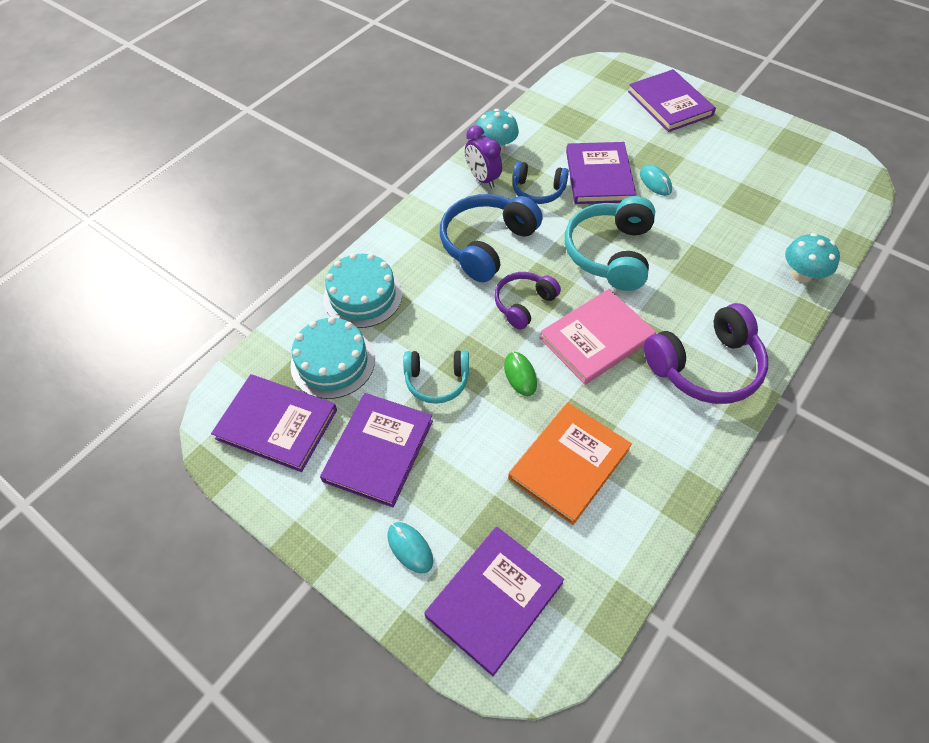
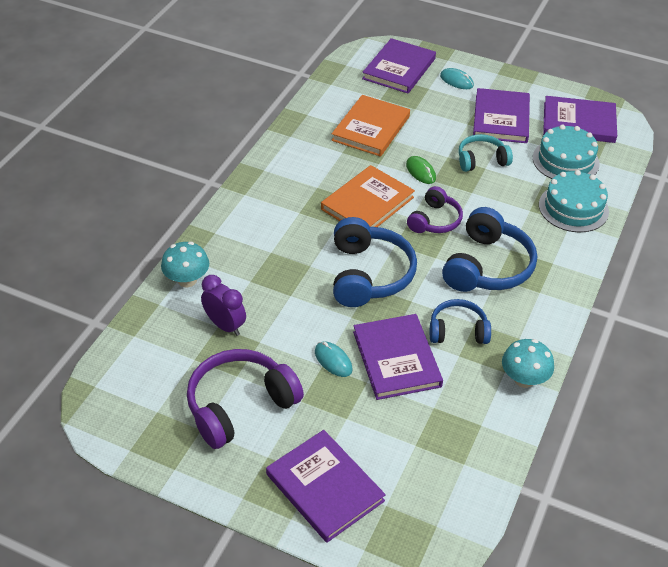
camera: 165 degrees right, 10 degrees down
purple clock [465,125,502,188] -> purple clock moved to [201,275,246,336]
pink book [540,289,656,385] -> orange book [321,165,415,227]
turquoise headphones [565,196,655,291] -> blue headphones [333,217,417,307]
purple headphones [644,303,768,404] -> purple headphones moved to [187,349,304,449]

